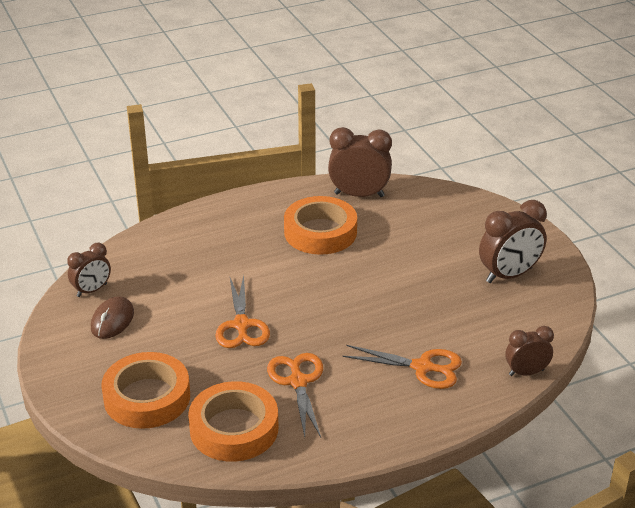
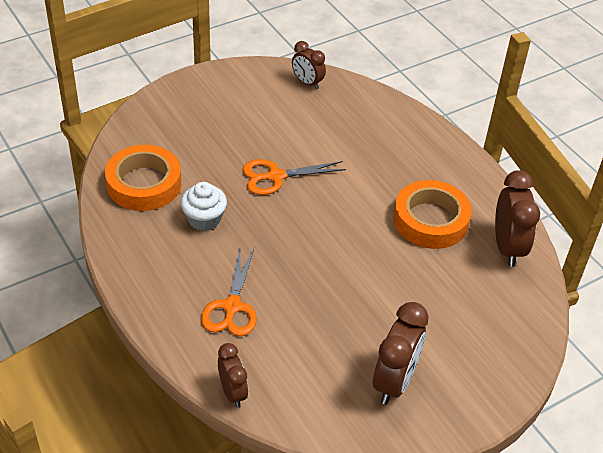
camera: 80 degrees right, 10 degrees up
brown mouse [91,296,134,339] -> none
orange tape [101,352,190,429] -> none
orange scissors [267,353,323,437] -> white cupcake [181,182,227,231]
brown clock [479,200,547,283] -> brown clock turned 120 degrees counterclockwise [373,302,429,405]

